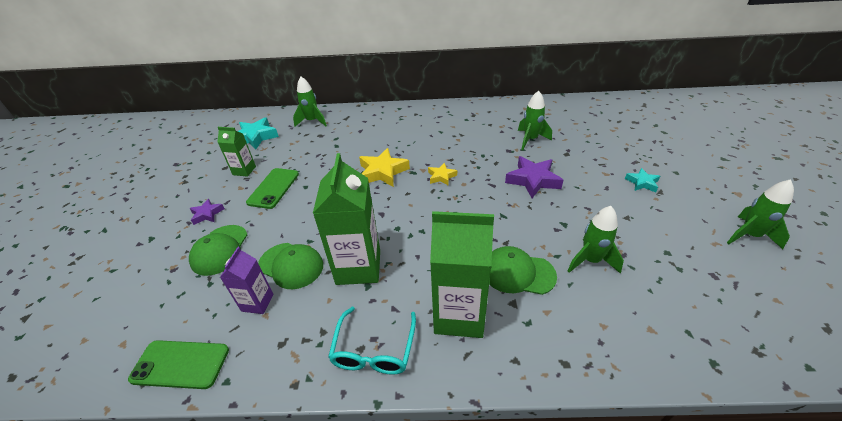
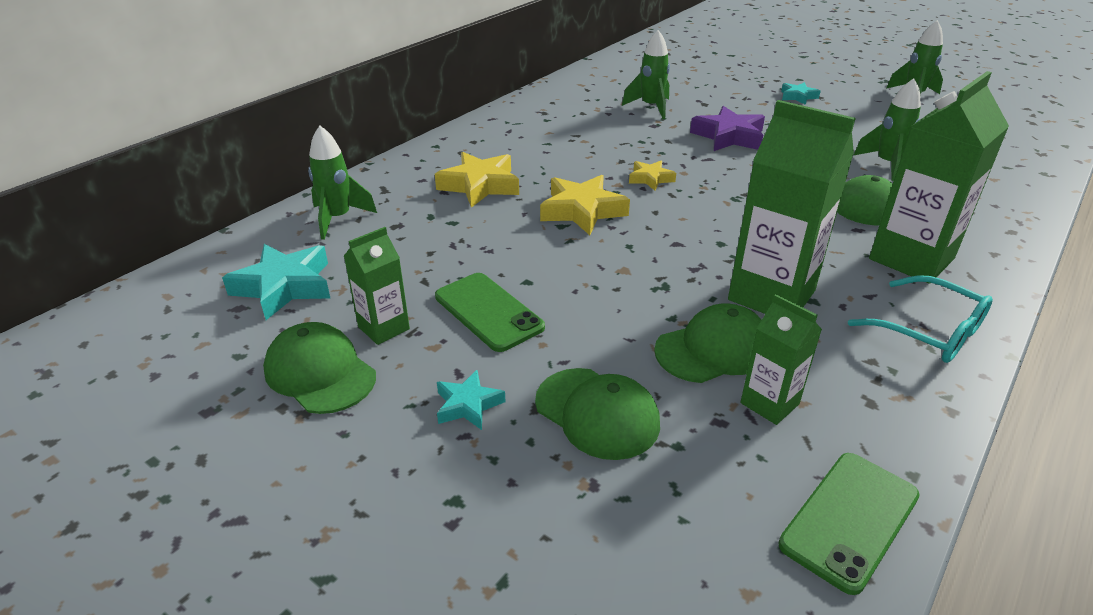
camera: 55 degrees left, 5 degrees down
purple star [190,199,225,225] -> turquoise star [437,370,506,430]
purple carton [220,247,273,314] -> green carton [740,294,822,425]
none -> green cap [263,322,376,414]
none -> yellow star [435,152,519,208]

